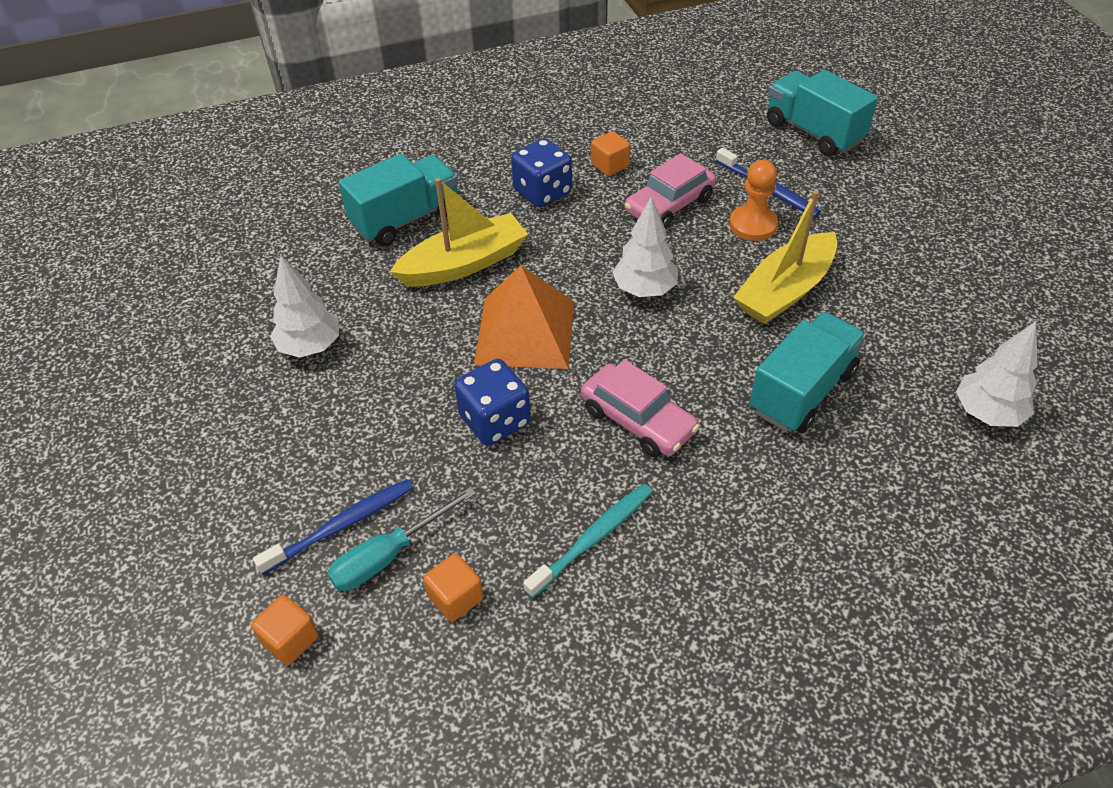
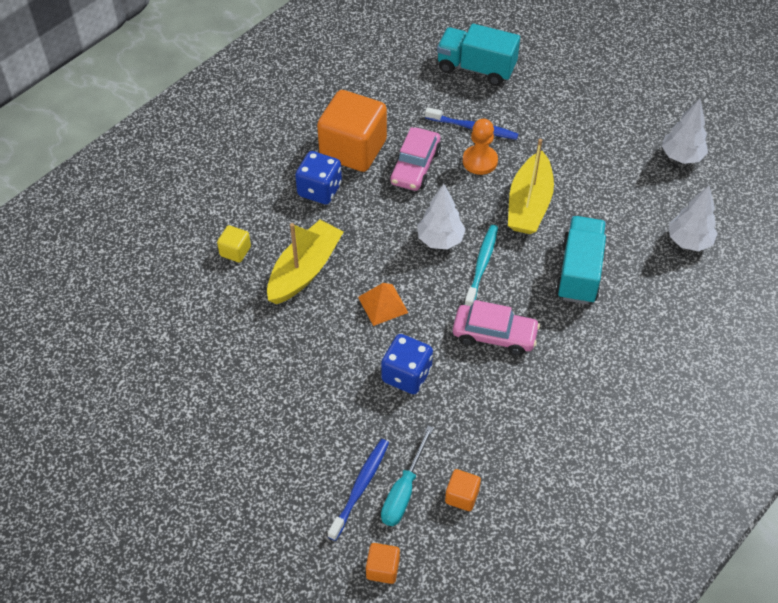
camera: 30 degrees left, 5 degrees up
white tree [270,255,339,358] -> white tree moved to [662,98,708,164]
turquoise truck [339,154,458,246] -> yellow cube [217,225,251,263]
orange pyramid [474,265,574,369] -> orange pyramid [358,283,408,326], size x0.56
turquoise toothbrush [523,484,653,598] -> turquoise toothbrush moved to [464,225,498,306]
orange cube [591,131,630,176] -> orange cube [317,90,387,172], size x2.31

